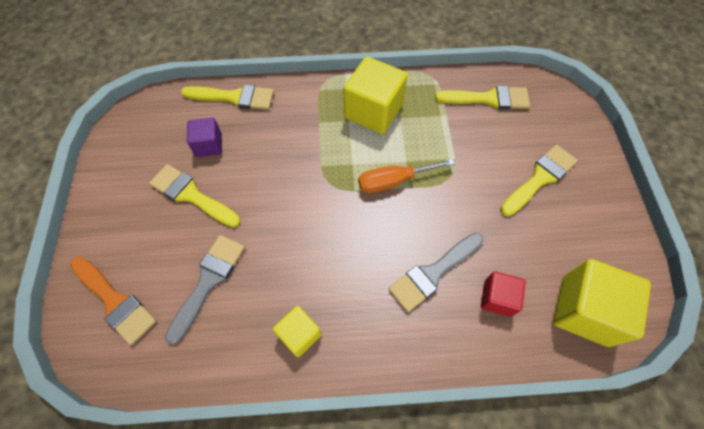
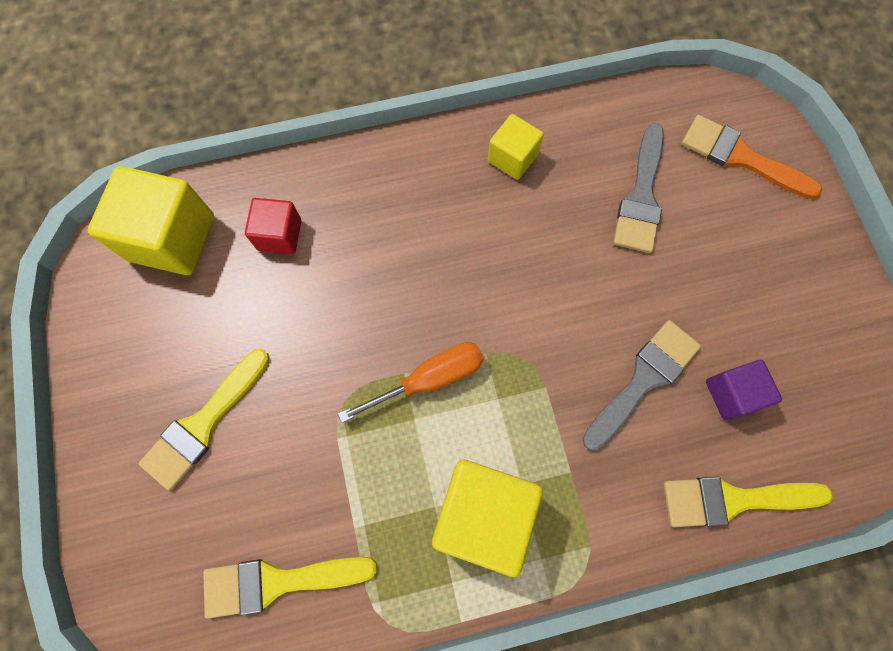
camera: 170 degrees right, 10 degrees up
yellow brush [149,164,240,228] -> none
grey brush [388,233,483,312] -> grey brush moved to [583,320,701,451]

